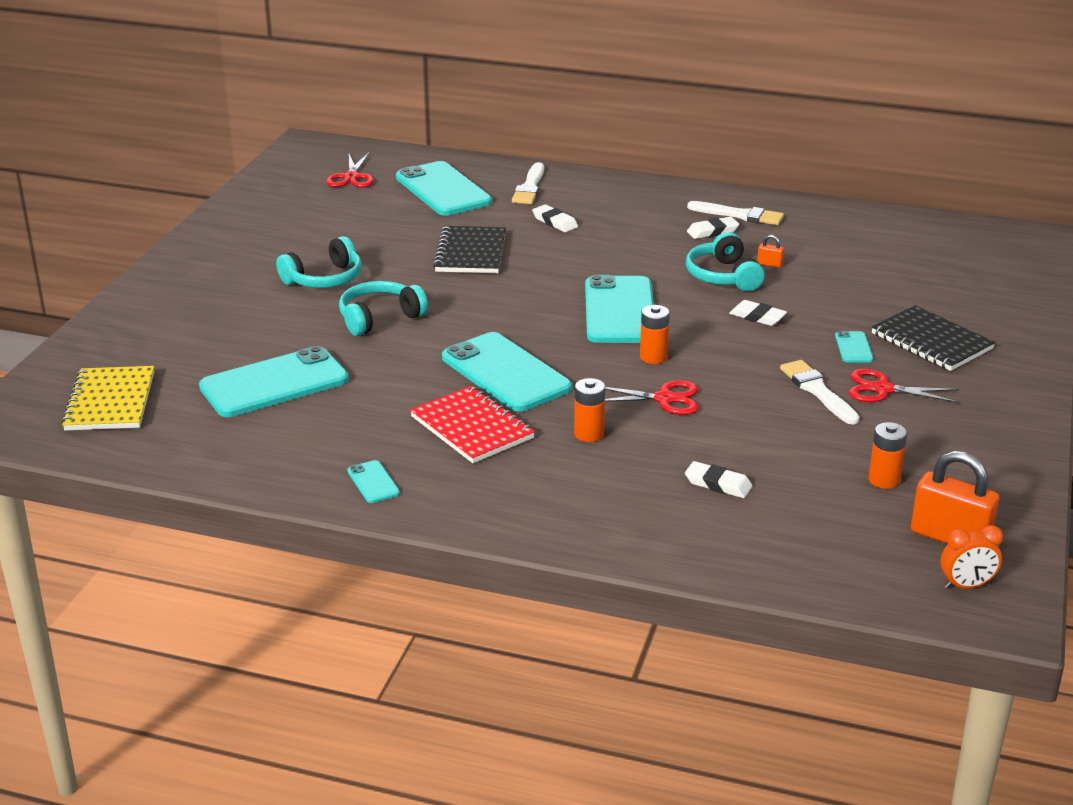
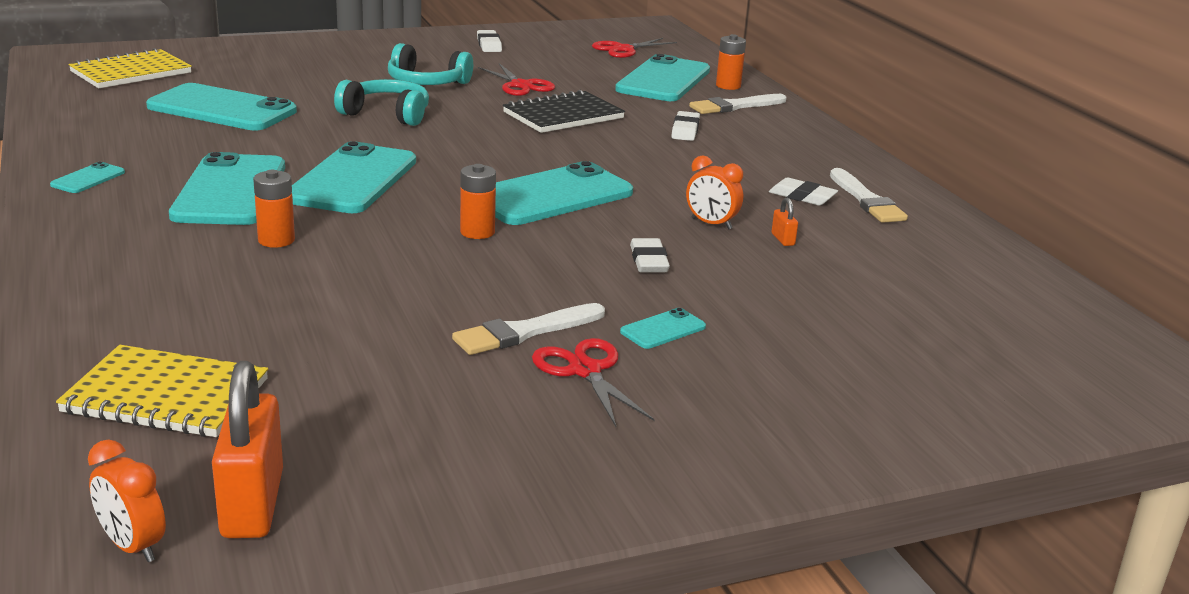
camera: 50 degrees right, 5 degrees down
red notebook [410,386,535,463] -> turquoise phone [169,152,285,225]
red scissors [605,380,699,415] -> red scissors moved to [478,63,555,96]
white eraser [685,461,752,498] -> white eraser moved to [477,30,502,52]
turquoise headphones [686,232,765,291] -> orange clock [686,155,743,229]
white brush [780,360,860,425] -> white brush turned 150 degrees counterclockwise [452,303,605,355]
orange battery [868,422,907,489] -> orange battery moved to [716,34,746,90]
black notebook [872,305,995,371] -> none
none -> yellow notebook [56,345,268,437]

